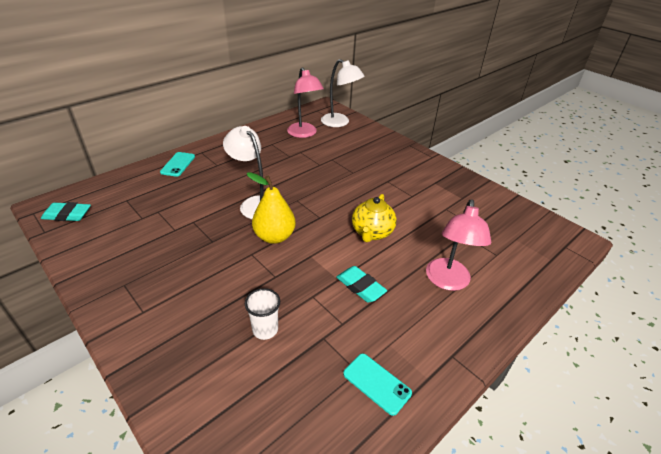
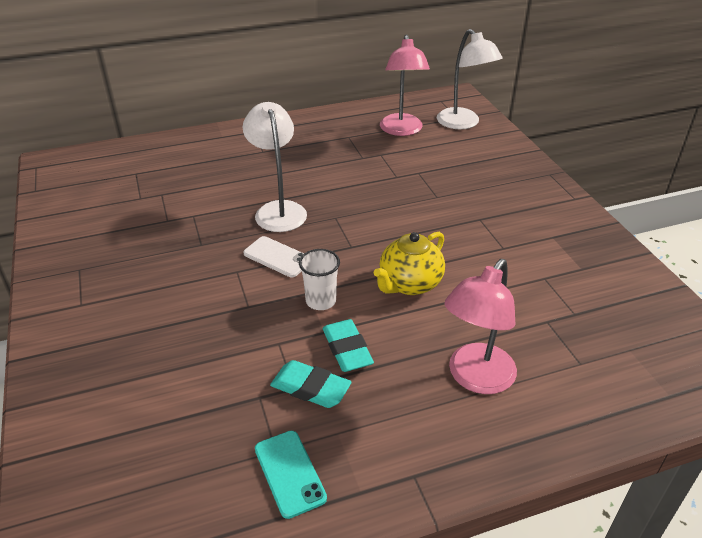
camera: 25 degrees right, 0 degrees up
turquoise eraser [41,202,91,221] -> turquoise eraser moved to [270,360,351,408]
turquoise phone [160,152,195,177] -> none
white cup [245,288,280,340] -> white cup moved to [299,249,340,310]
yellow pear [246,172,296,244] -> white phone [243,236,304,277]

